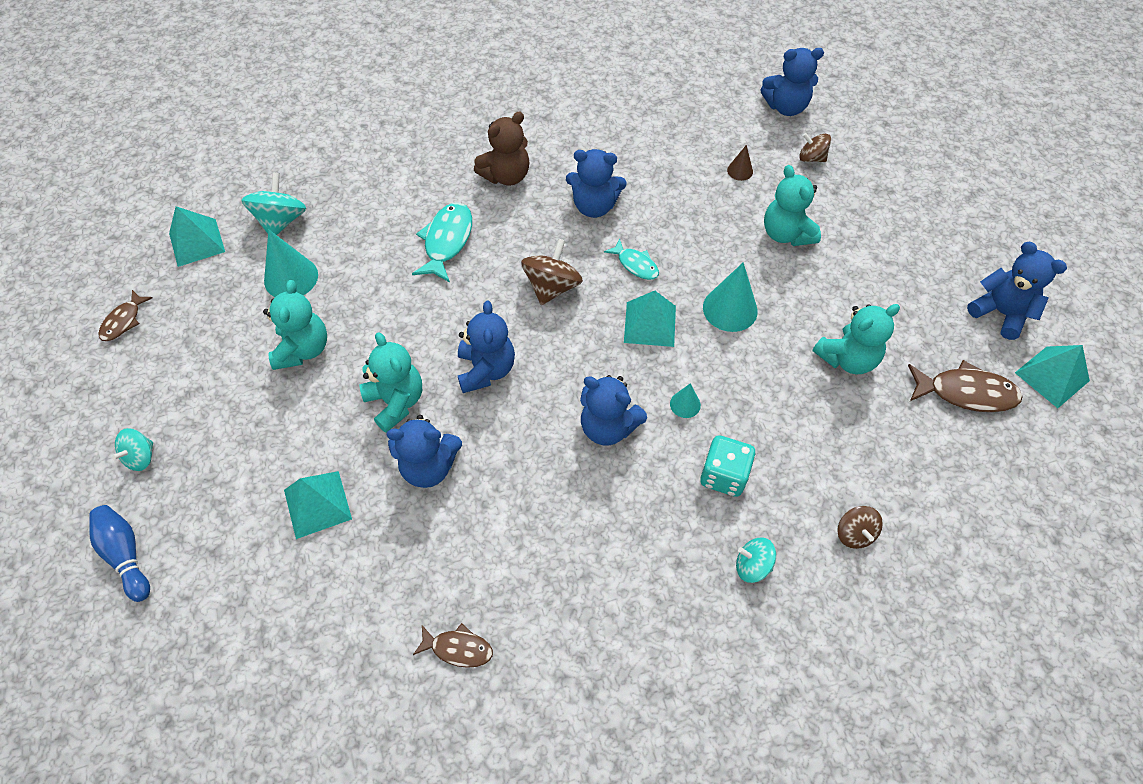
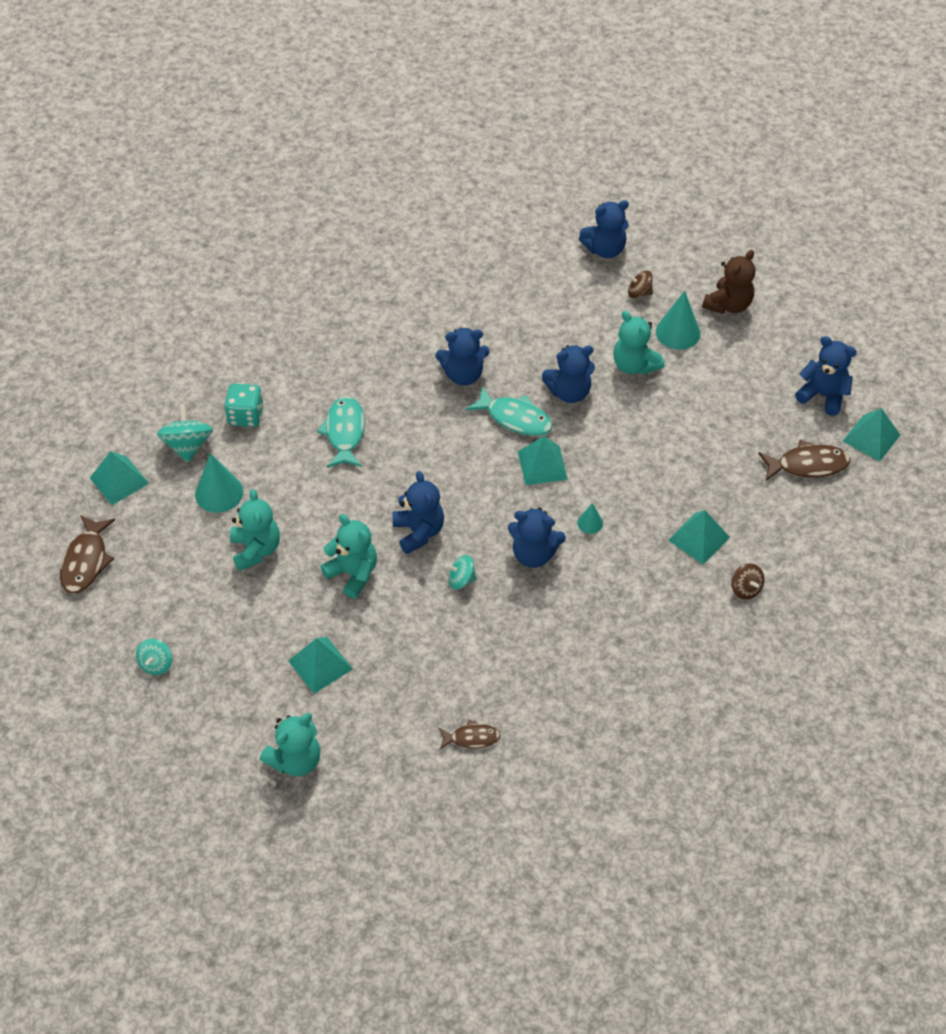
camera: 15 degrees left, 5 degrees down
blue bowling pin [89,505,150,602] -> none
brown fish [98,290,152,341] -> brown fish [60,515,115,594], size x1.65
blue teddy bear [387,415,462,488] -> blue teddy bear moved to [542,345,595,403]
brown teddy bear [474,112,529,186] -> brown teddy bear moved to [702,250,755,314]
brown spinning top [521,239,583,305] -> none
turquoise fish [604,239,659,280] -> turquoise fish [466,386,553,436], size x1.65
turquoise dice [700,435,756,497] -> turquoise dice moved to [224,384,264,427]
turquoise cone [703,262,758,332] -> turquoise cone moved to [656,291,700,350]
brown cone [727,145,753,181] -> none
turquoise spinning top [736,538,776,583] -> turquoise spinning top moved to [445,555,477,590]
turquoise teddy bear [813,304,900,375] -> turquoise teddy bear moved to [260,713,321,776]
none -> turquoise pyramid [668,510,730,565]

